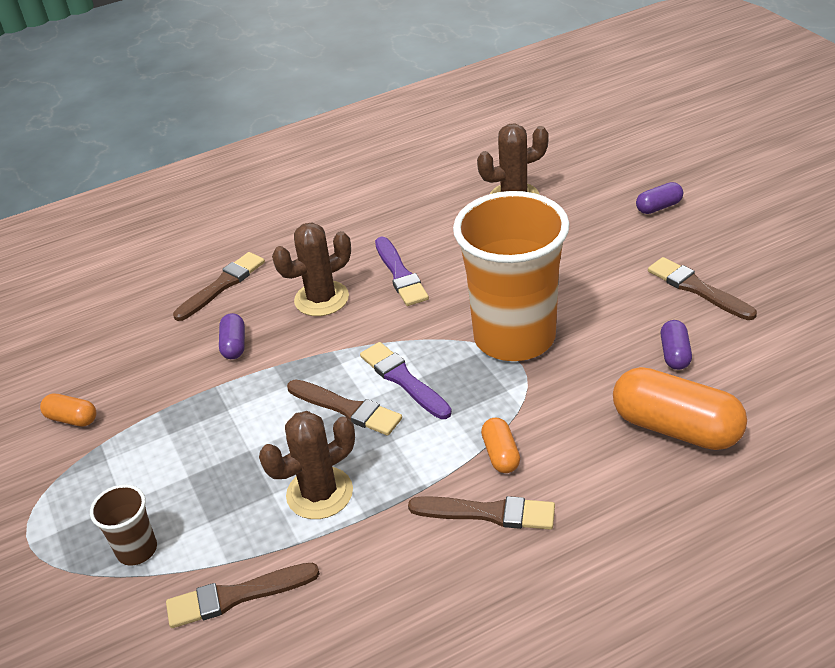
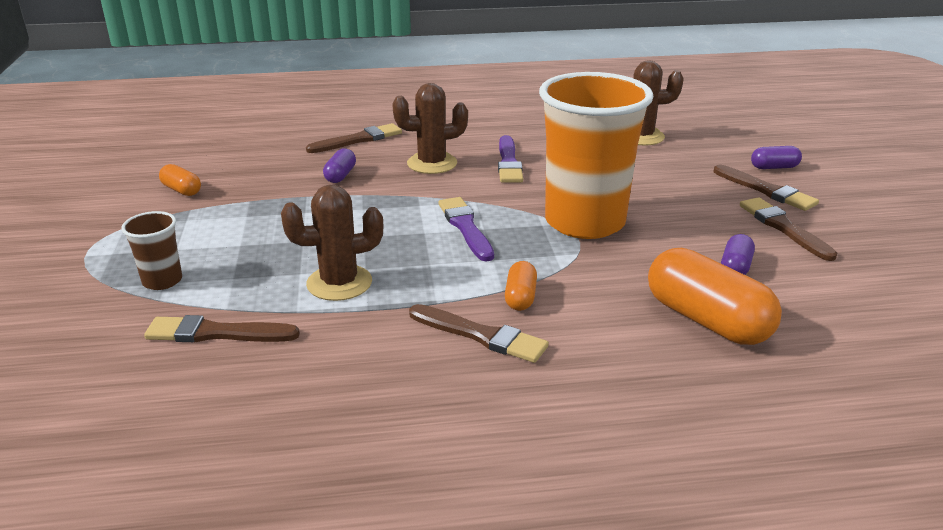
camera: 15 degrees right, 10 degrees down
brown brush [287,379,402,436] -> brown brush moved to [714,165,819,211]

